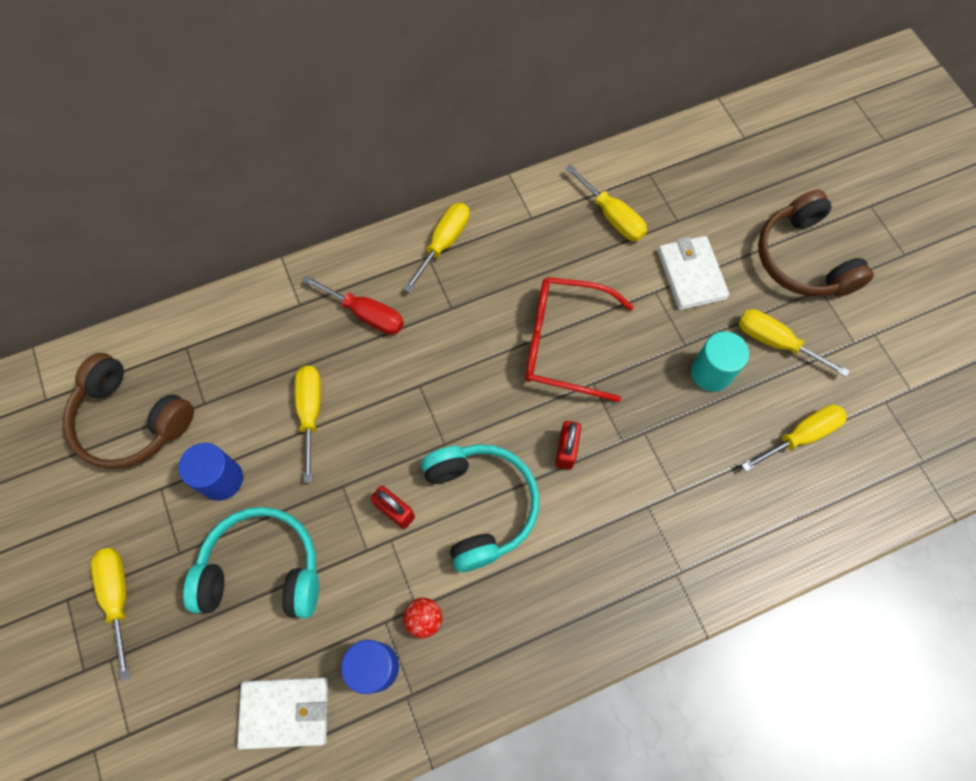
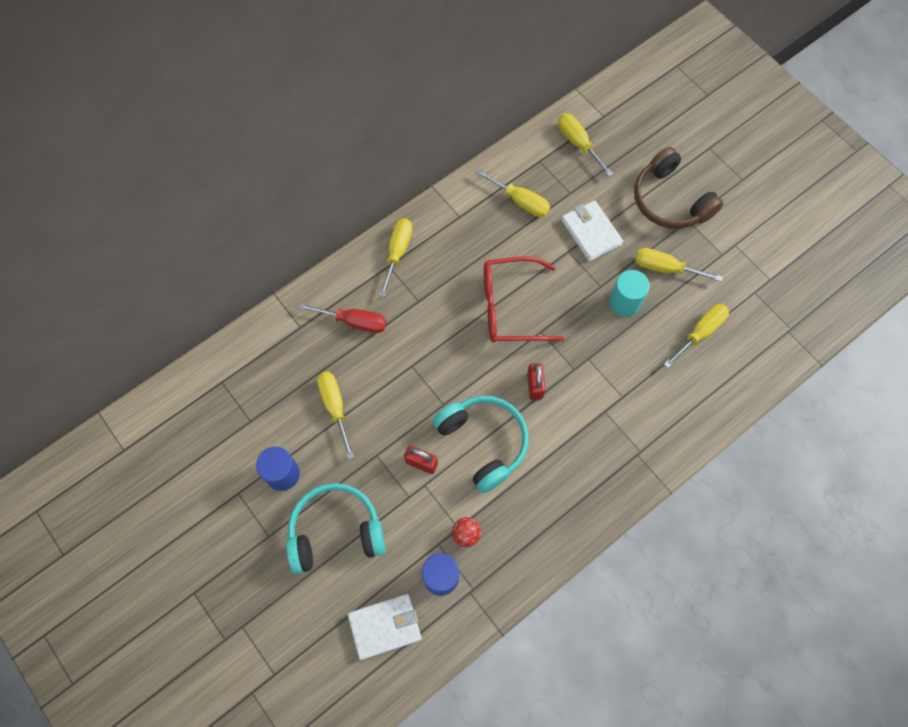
camera: 15 degrees left, 0 degrees up
brown headphones [63,353,194,469] -> none
yellow screwdriver [91,548,130,681] -> yellow screwdriver moved to [558,113,613,177]

